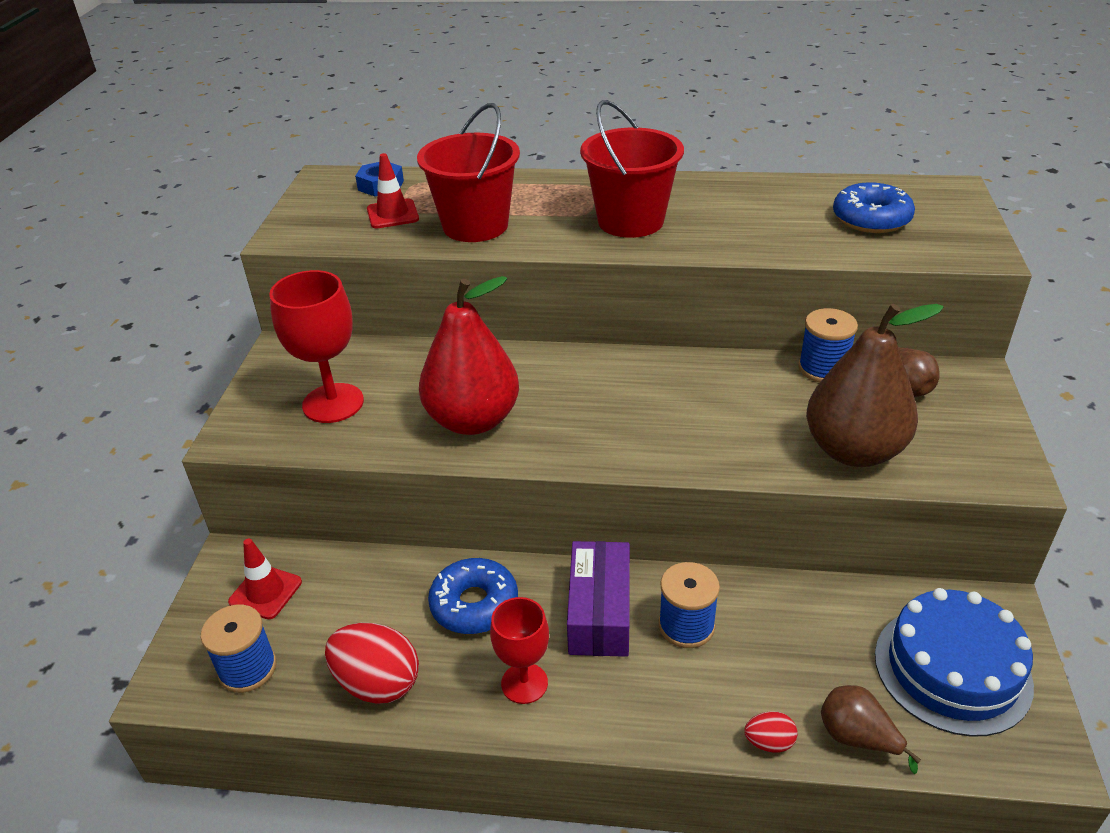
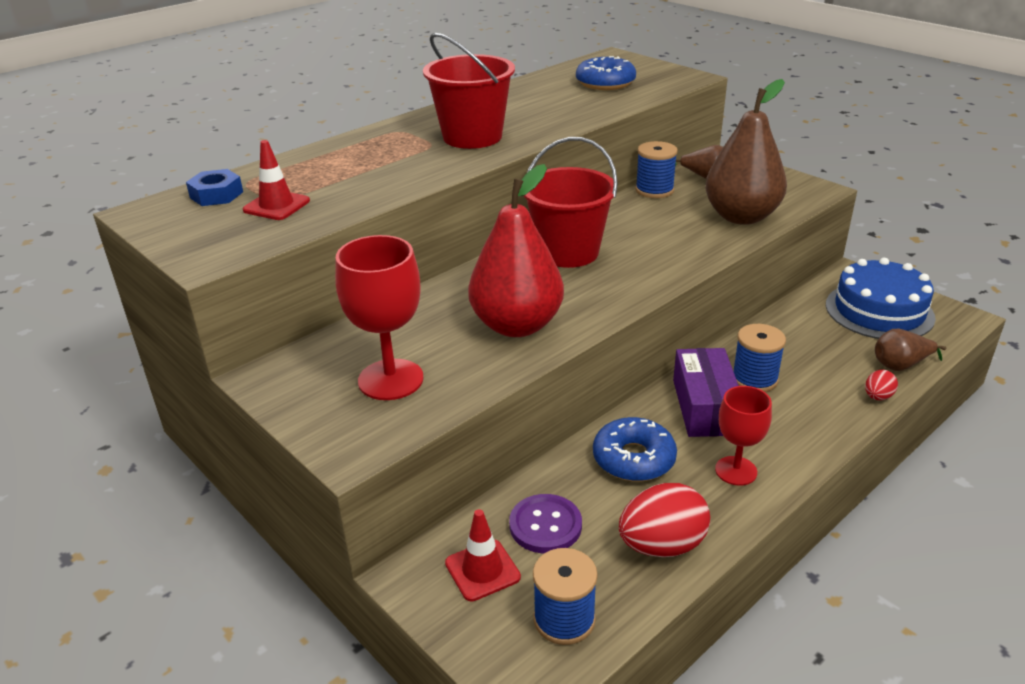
camera: 50 degrees left, 5 degrees down
red bucket [417,103,520,242] -> red bucket moved to [523,137,618,268]
purple box [567,541,630,657] -> purple box turned 45 degrees clockwise [673,348,739,437]
none -> purple button [509,494,582,553]

